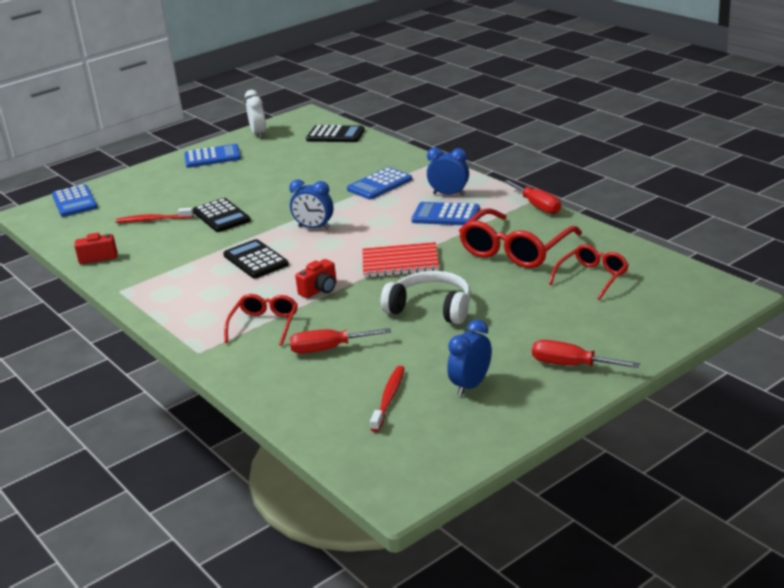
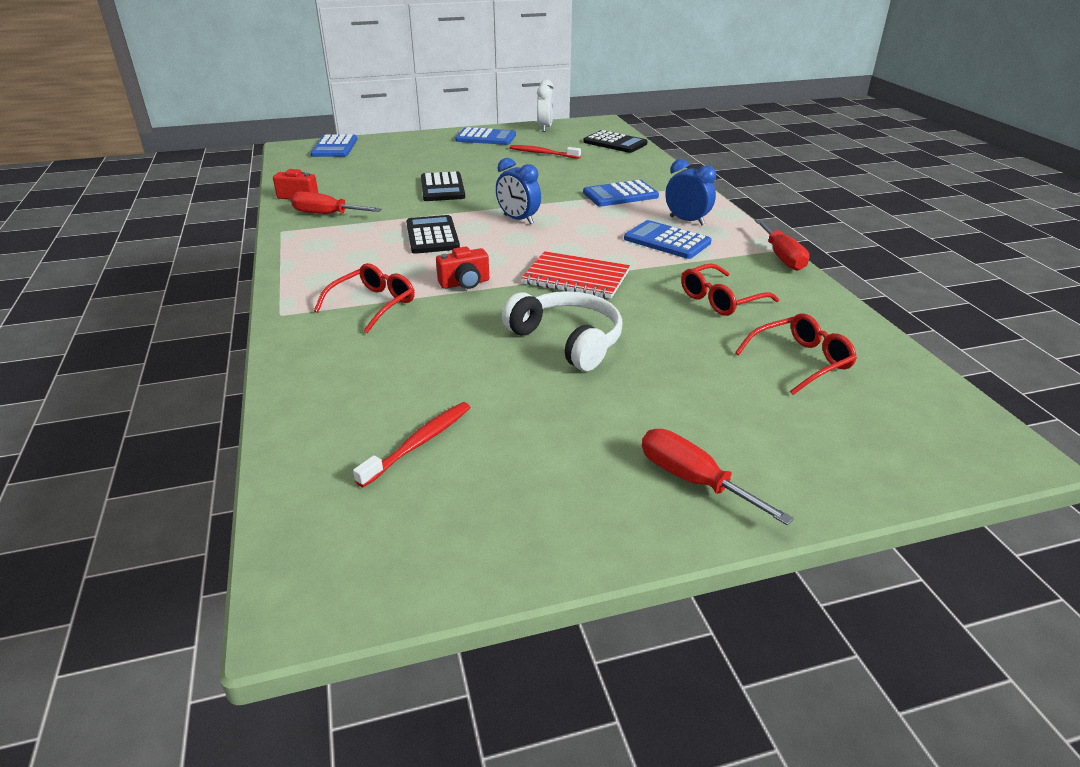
camera: 20 degrees right, 5 degrees up
red toothbrush [116,208,193,223] -> red toothbrush moved to [510,145,581,159]
red screwdriver [290,328,391,354] -> red screwdriver moved to [291,191,382,214]
blue clock [447,320,492,396] -> none
red glasses [459,208,582,268] -> red glasses [681,264,779,316], size x0.60

